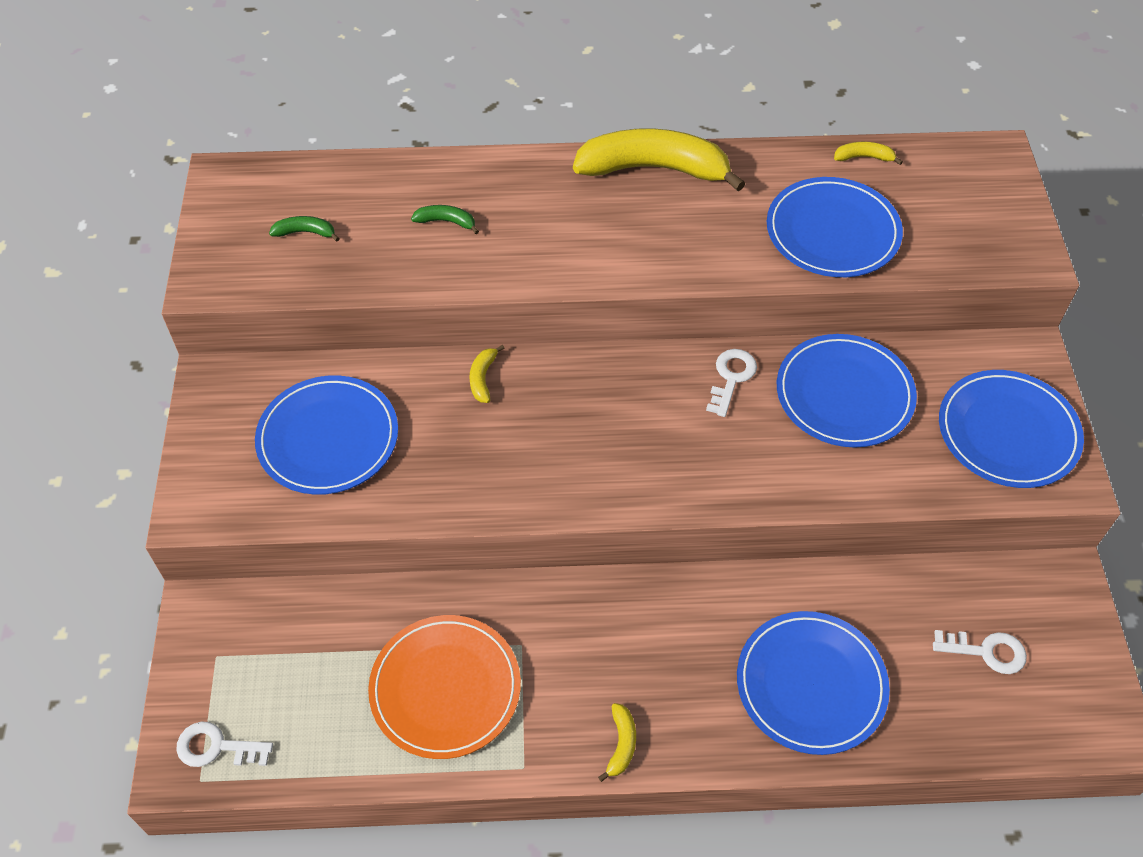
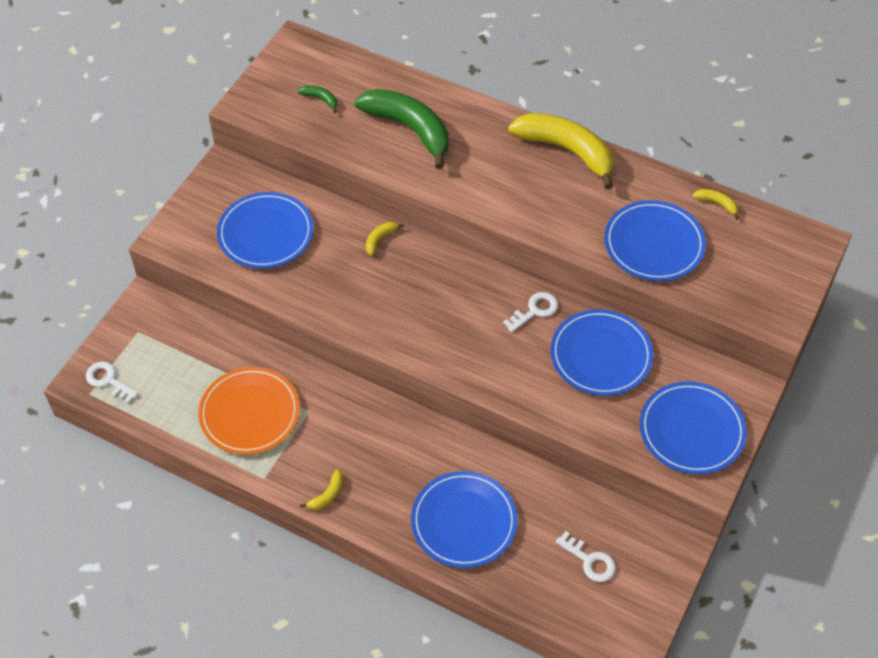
camera: 30 degrees right, 0 degrees up
green banana [411,205,479,234] -> green banana [355,89,449,169], size x2.48

